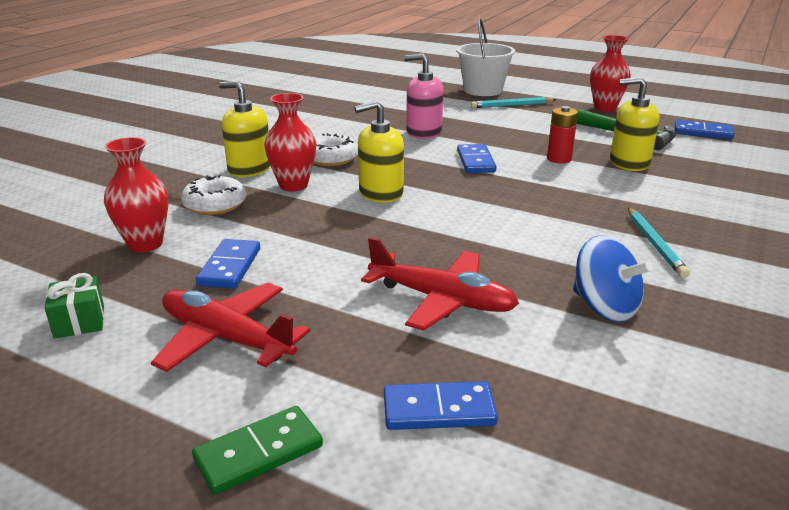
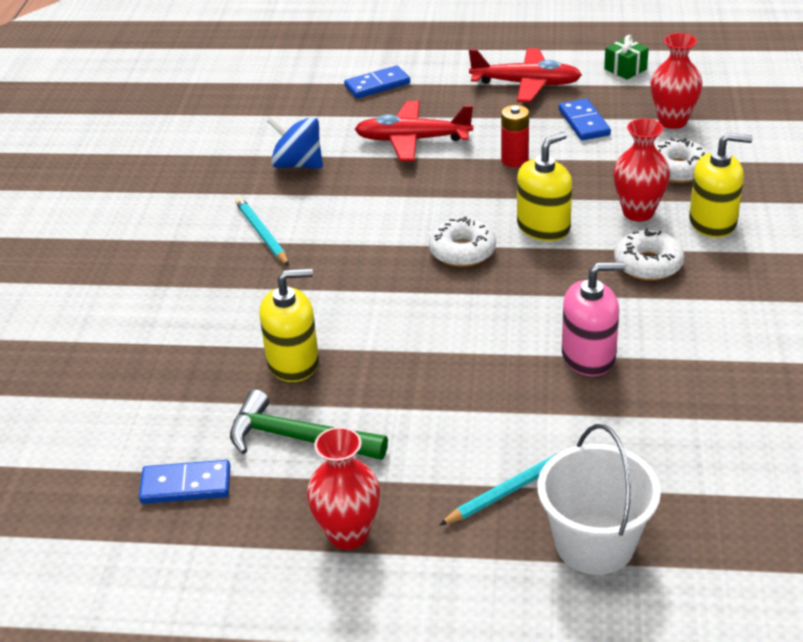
camera: 160 degrees right, 10 degrees up
green domino [192,406,323,495] -> none
blue domino [457,144,496,173] -> none
red battery [547,106,578,164] -> red battery moved to [501,105,529,167]
none -> white donut [429,216,496,267]

